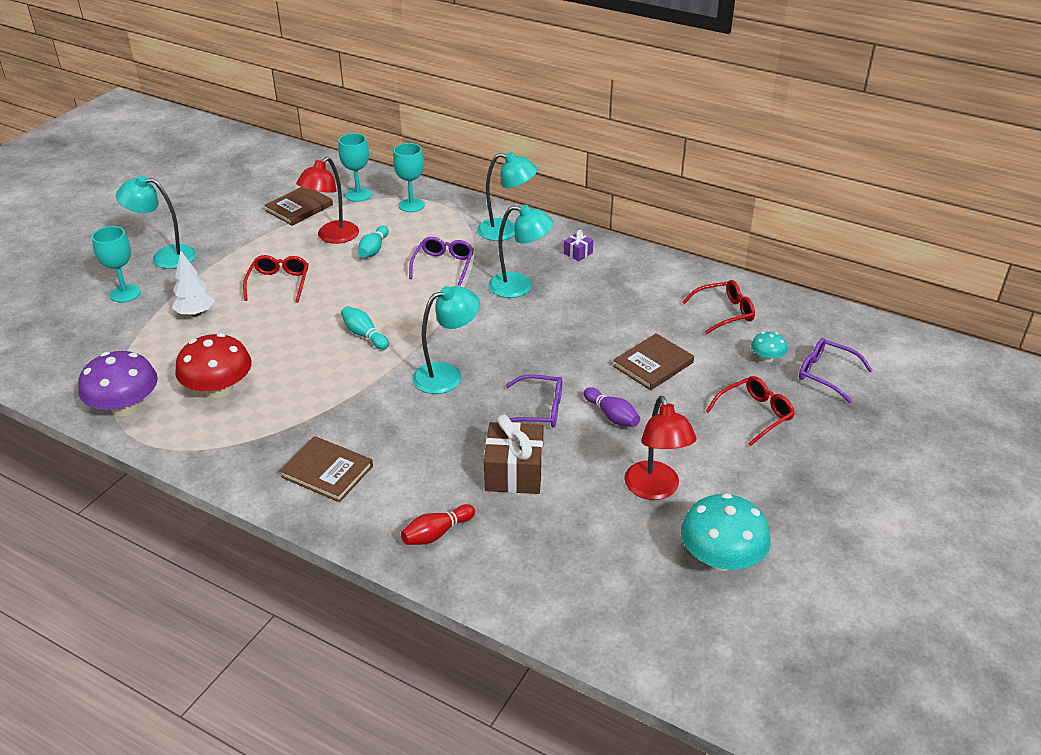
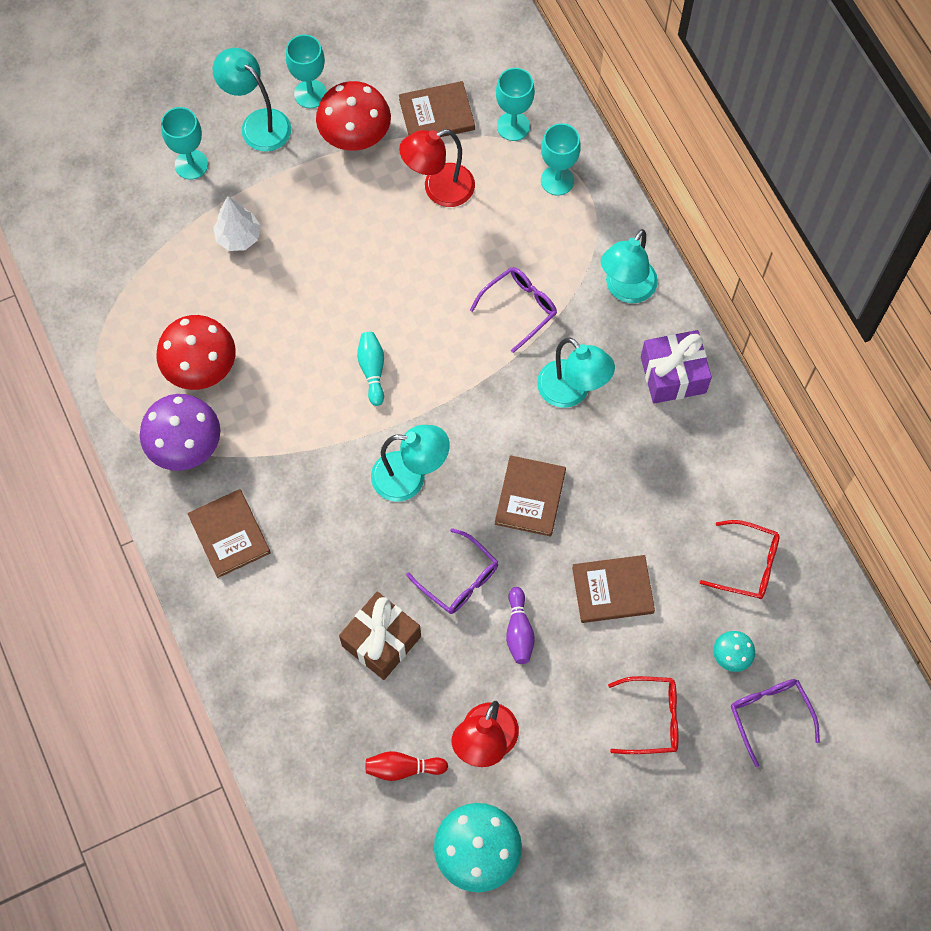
camera: 35 degrees right, 30 degrees up
purple mushroom [78,351,158,416] -> purple mushroom moved to [140,394,220,471]
red glasses [243,255,309,302] -> none
turquoise bowling pin [358,226,389,258] -> none
red bowling pin [401,504,475,545] -> red bowling pin moved to [366,751,448,781]
turquoise lamp [477,152,538,241] -> turquoise lamp turned 75 degrees clockwise [601,229,658,303]
purple gift [564,230,593,261] -> purple gift [641,330,712,404], size x2.04
none -> turquoise goblet [286,35,327,108]
none -> red mushroom [316,81,391,151]
none -> brown book [495,455,566,537]

